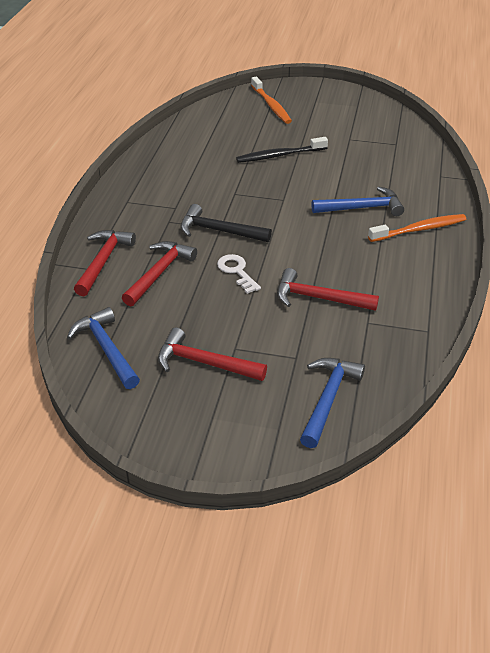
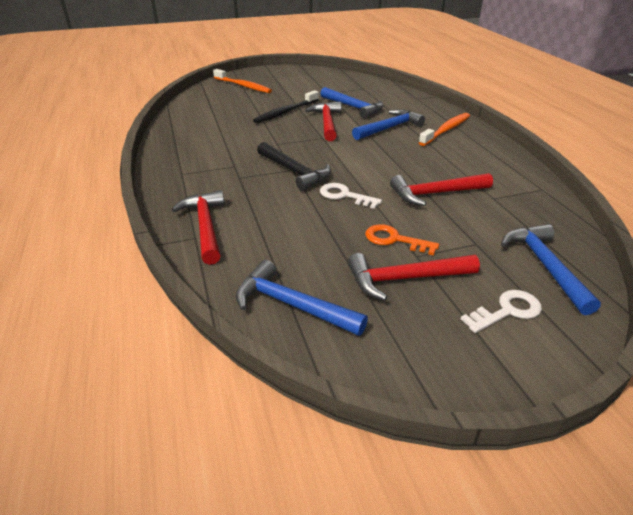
camera: 30 degrees left, 5 degrees down
red hammer [122,241,197,306] -> red hammer moved to [305,102,342,141]
black hammer [181,204,272,242] -> black hammer turned 120 degrees counterclockwise [257,142,331,191]
none -> blue hammer [320,87,384,118]
none -> orange key [365,224,439,256]
none -> white key [461,290,542,333]

